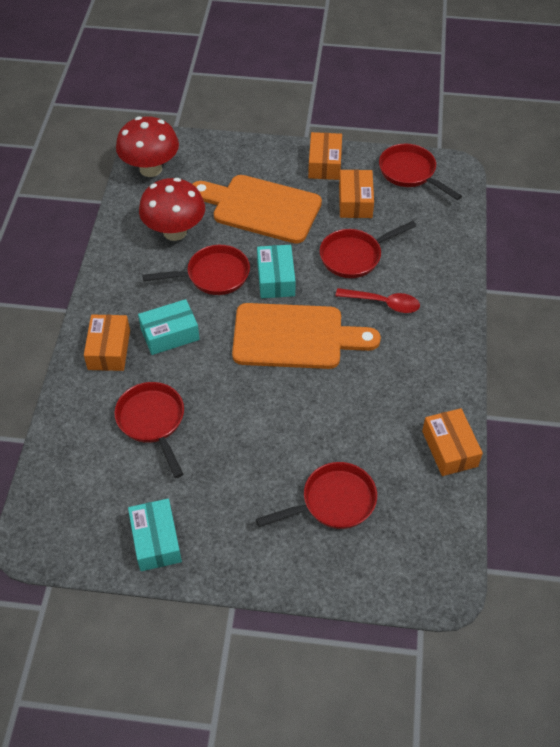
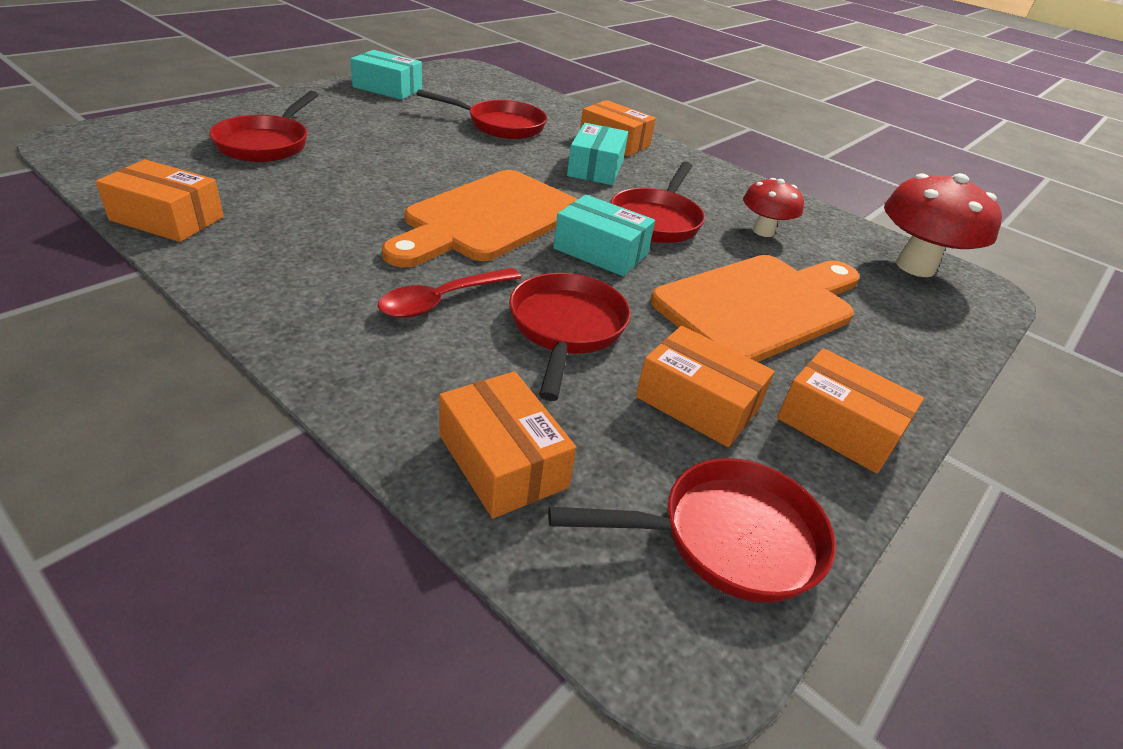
camera: 120 degrees right, 15 degrees down
red mushroom [139,178,205,241] -> red mushroom [743,178,804,237], size x0.59
none -> orange box [439,371,577,518]

